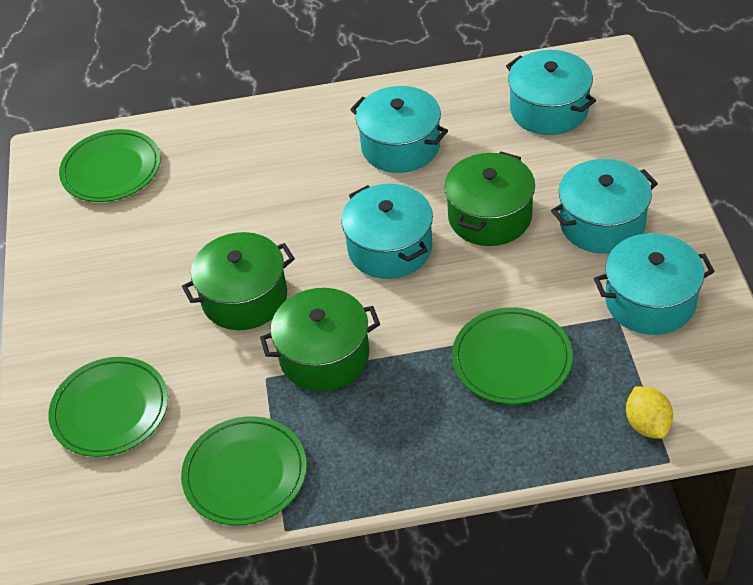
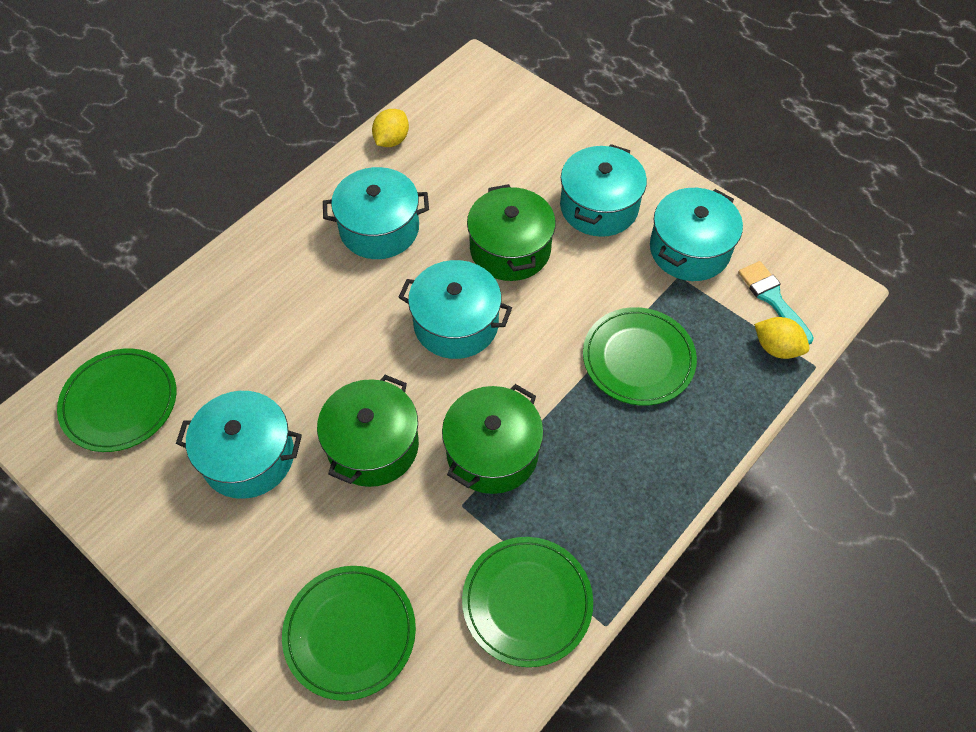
camera: 45 degrees left, 10 degrees up
turquoise pot [506,50,596,135] -> turquoise pot moved to [176,391,302,499]
none -> yellow lemon [372,109,409,147]
none -> turquoise brush [738,261,814,345]

